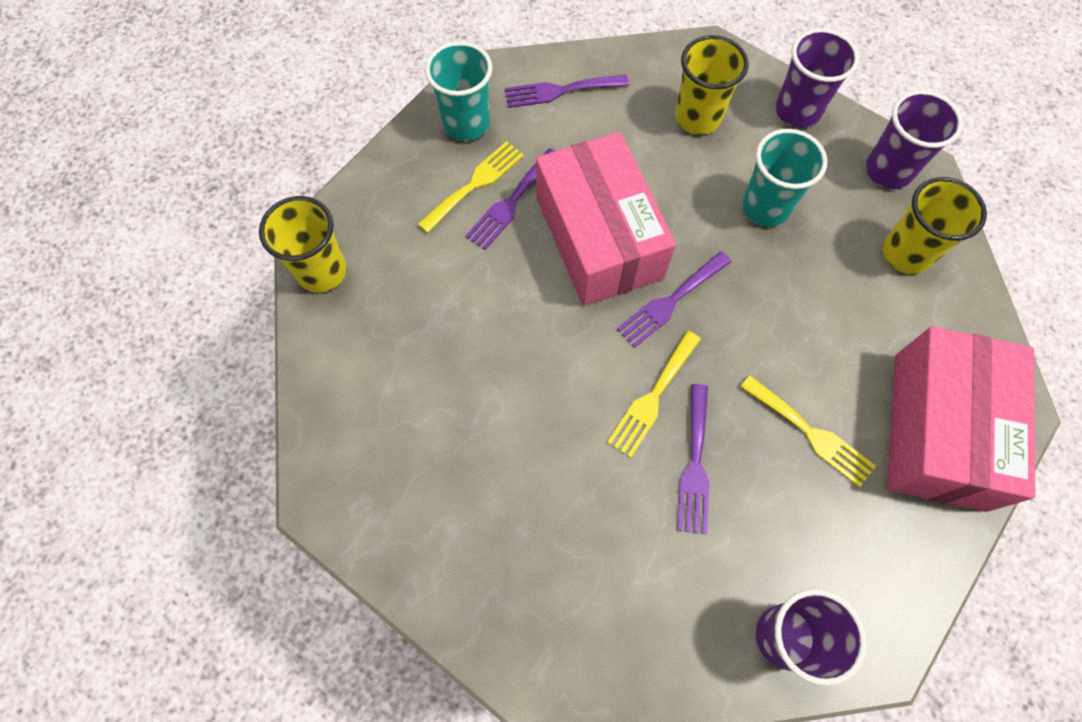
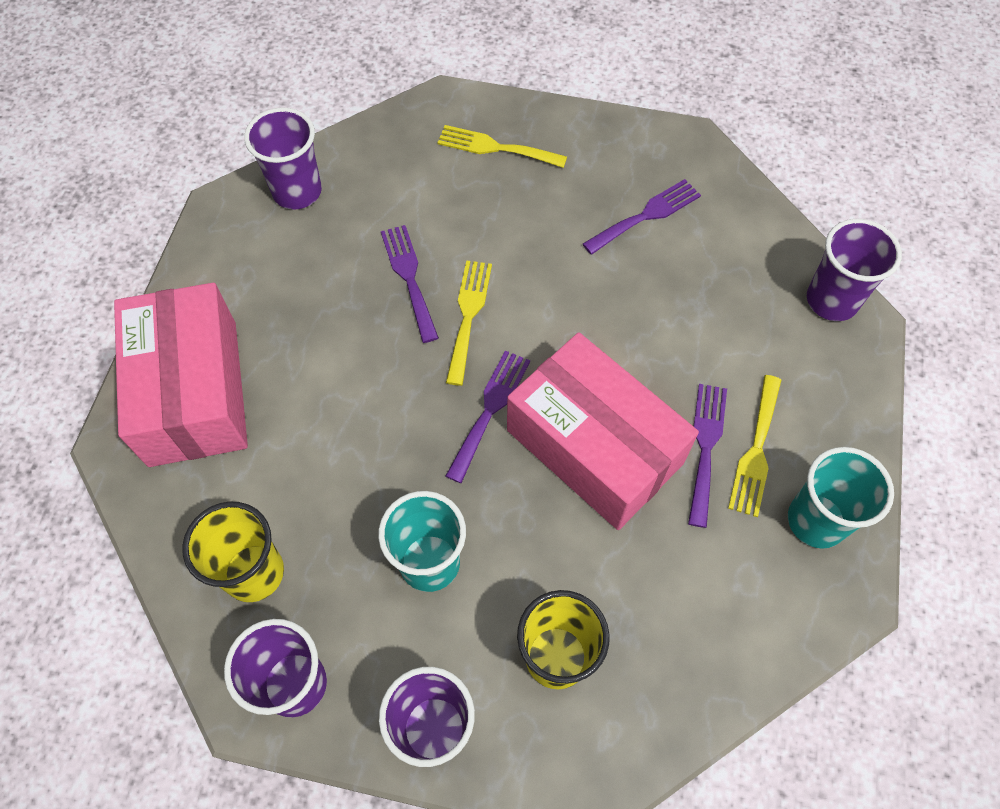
camera: 155 degrees right, 5 degrees down
yellow cup [259,196,347,293] -> purple cup [807,219,902,321]
purple fork [505,75,629,108] -> purple fork moved to [583,179,701,255]
yellow fork [740,375,876,488] -> yellow fork moved to [437,125,567,168]

